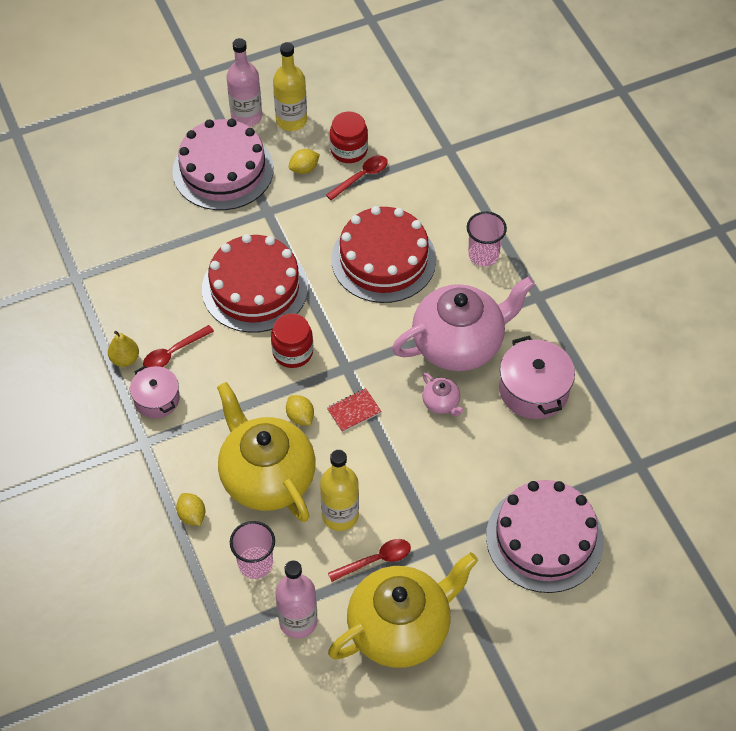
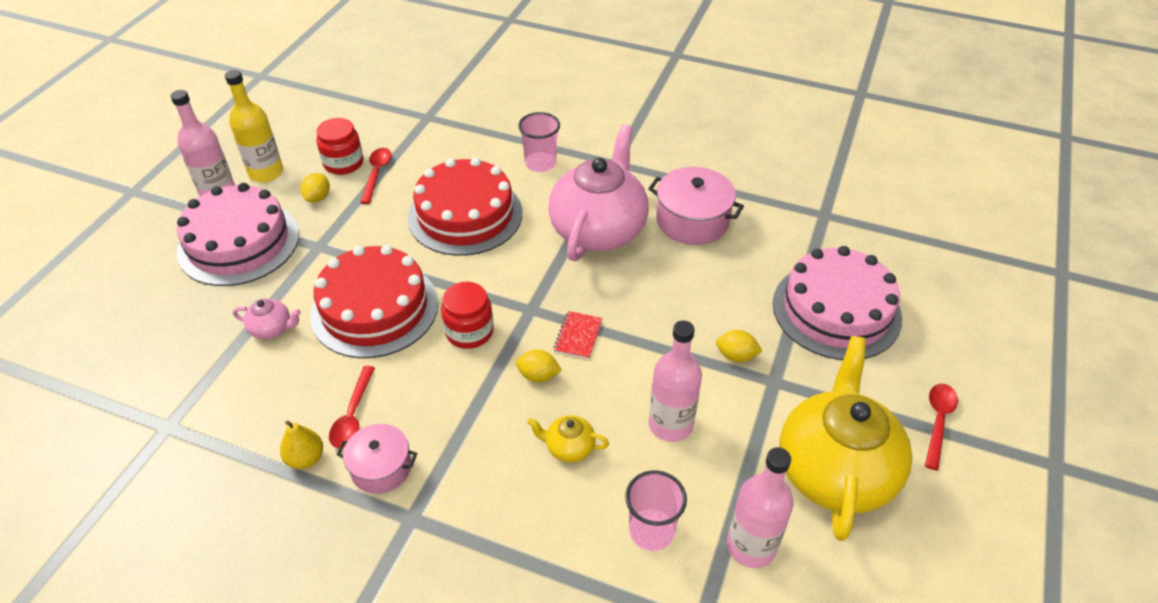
camera: 45 degrees left, 10 degrees down
yellow lemon [176,493,205,526] -> yellow lemon moved to [716,330,762,362]
yellow teapot [217,382,316,522] -> yellow teapot [527,415,609,462], size x0.41
yellow bottle [320,450,359,531] -> pink bottle [649,320,702,442]
red spoon [328,539,411,582] -> red spoon moved to [925,384,958,471]
pink teapot [422,373,464,416] -> pink teapot moved to [233,299,301,339]

